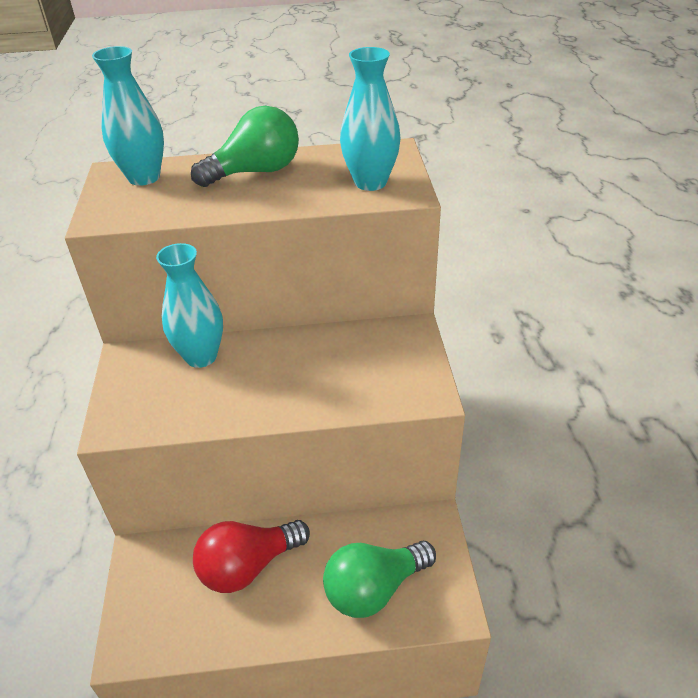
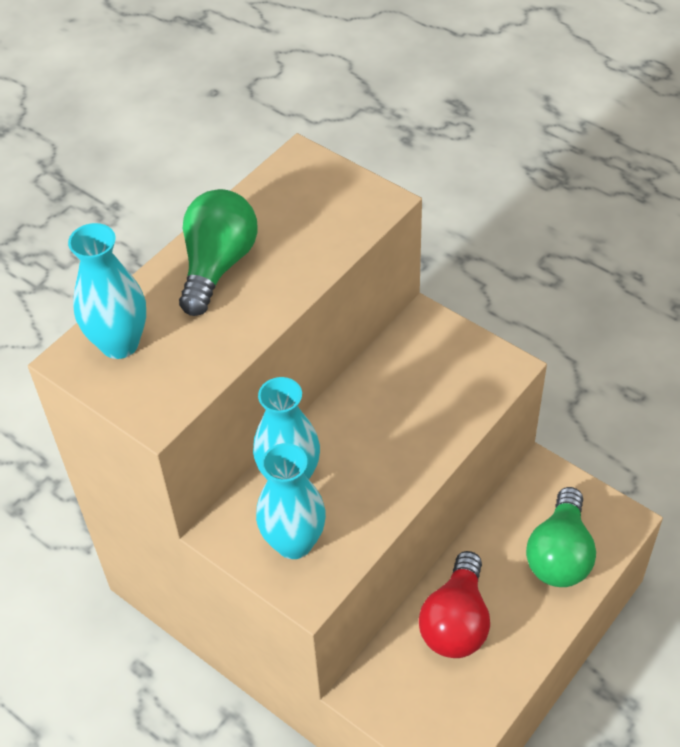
camera: 45 degrees left, 10 degrees up
turquoise vase [340,47,401,191] -> turquoise vase moved to [256,443,326,559]

